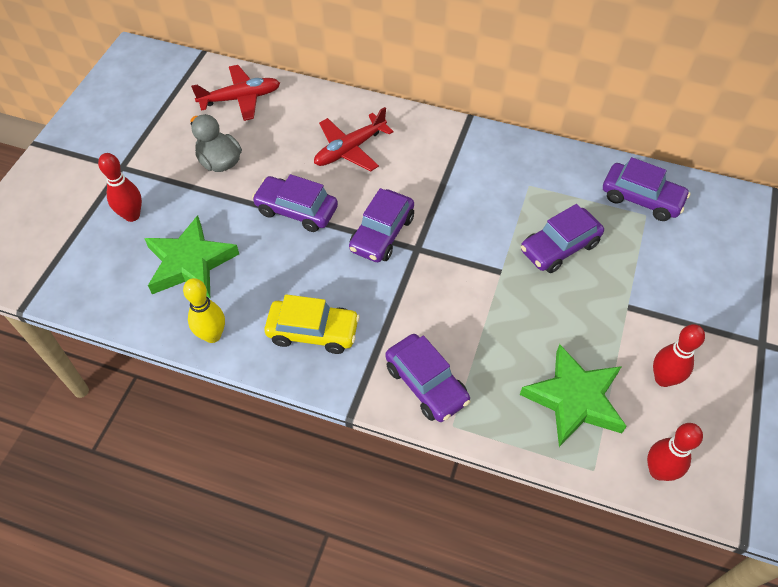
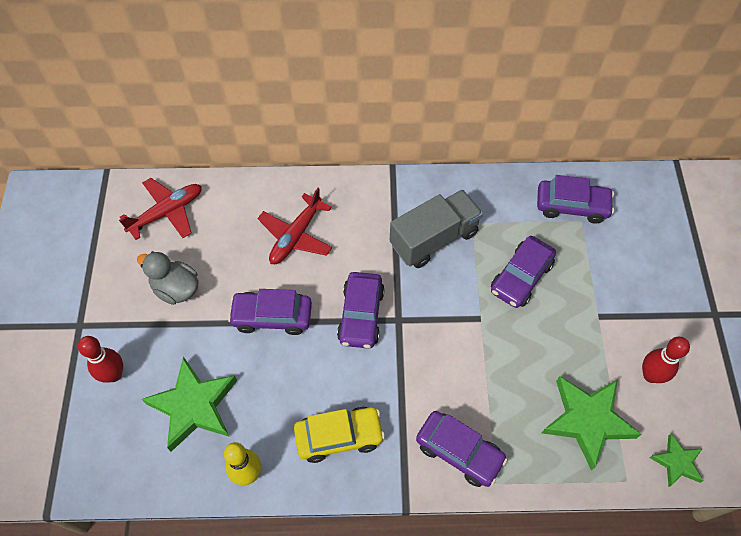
camera: 20 degrees left, 5 degrees up
red bowling pin [647,423,703,481] -> green star [650,433,704,487]
none -> grey truck [390,189,483,268]

